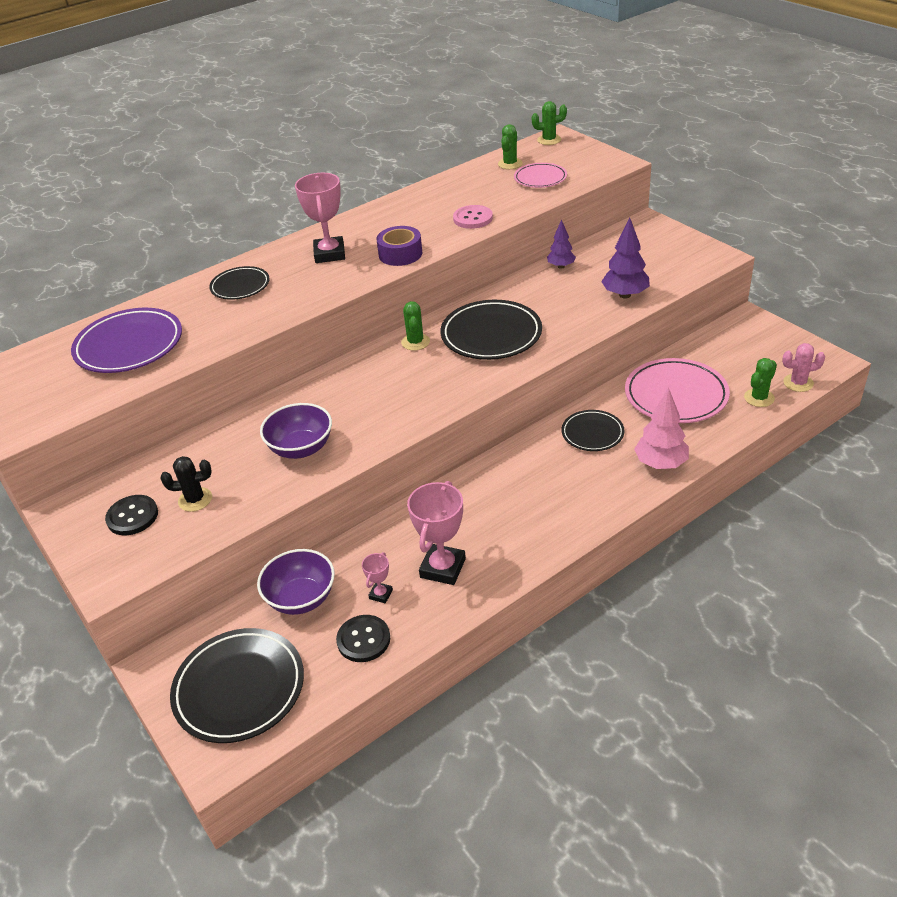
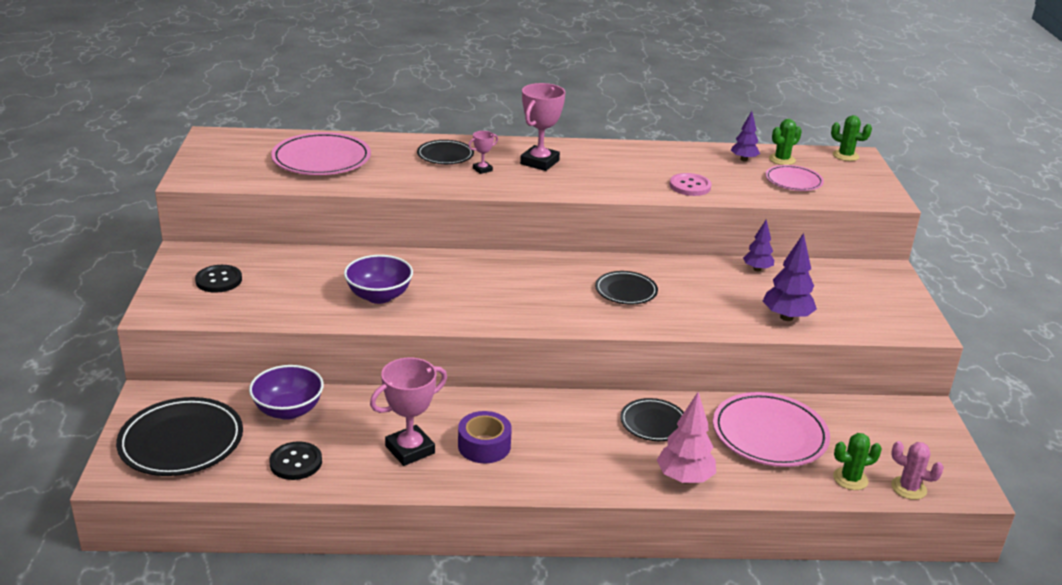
camera: 30 degrees right, 10 degrees down
purple plate [71,308,182,373] -> pink plate [271,132,371,175]
black cactus [160,456,212,512] -> none
pink trophy [362,552,393,603] -> pink trophy moved to [468,131,498,174]
purple tape [376,226,422,266] -> purple tape moved to [458,411,512,463]
green cactus [401,301,430,351] -> none
black plate [440,300,542,360] -> black plate [595,271,658,305], size x0.59
none -> purple tree [731,111,760,161]

